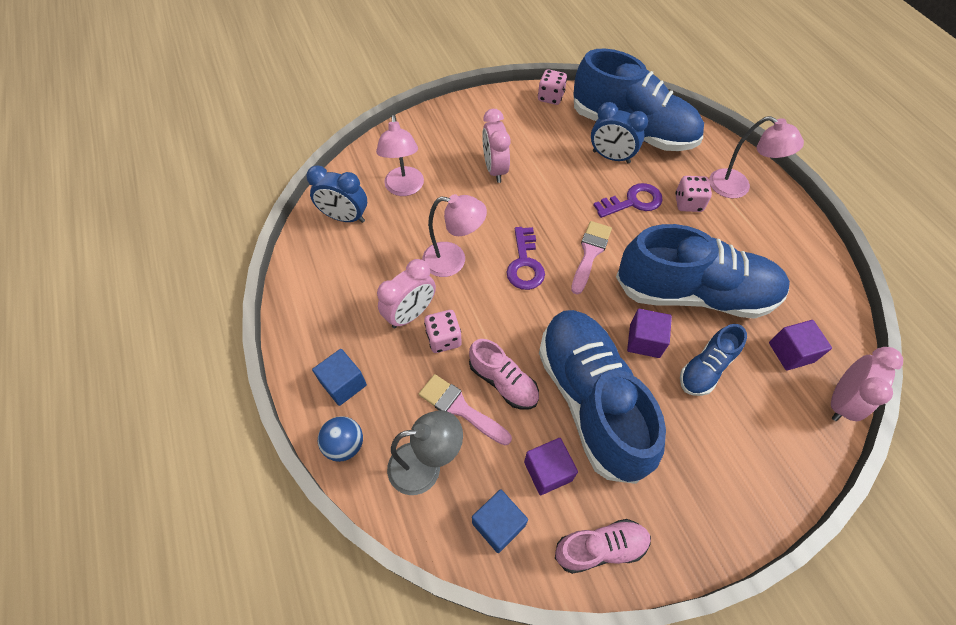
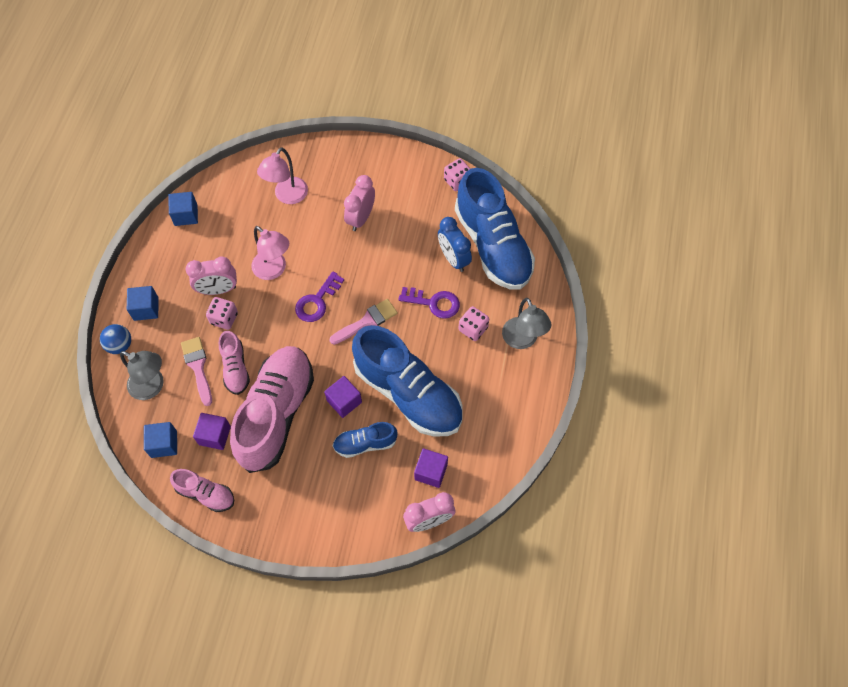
camera: 35 degrees right, 5 degrees up
blue clock [306,165,367,223] -> none
blue shoe [539,310,666,484] -> pink shoe [230,346,314,473]
pink lamp [709,116,804,198] -> grey lamp [502,298,551,349]
none -> blue cube [169,192,198,226]

